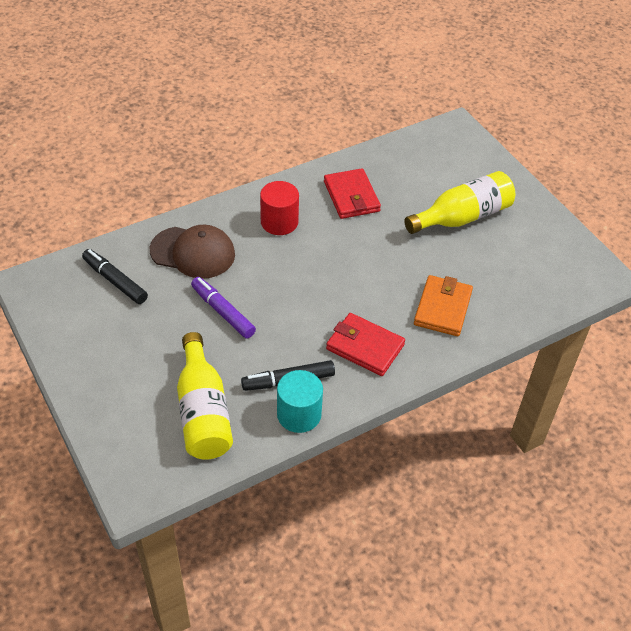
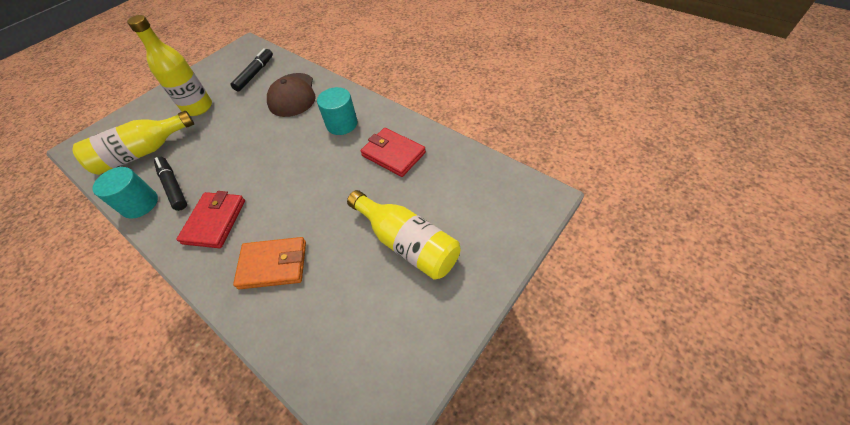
camera: 75 degrees right, 5 degrees up
purple marker [191,277,256,339] -> none
red cylinder [260,181,299,235] -> turquoise cylinder [317,87,358,135]
red wallet [324,168,381,219] -> red wallet turned 75 degrees clockwise [360,128,426,177]
none -> yellow bottle [127,15,212,116]

